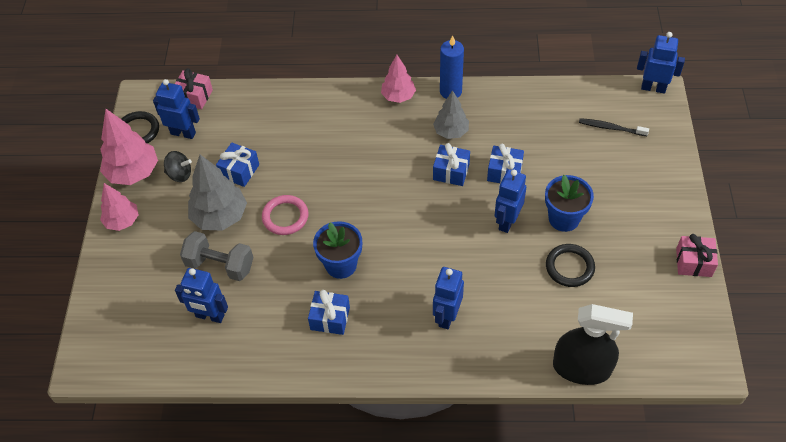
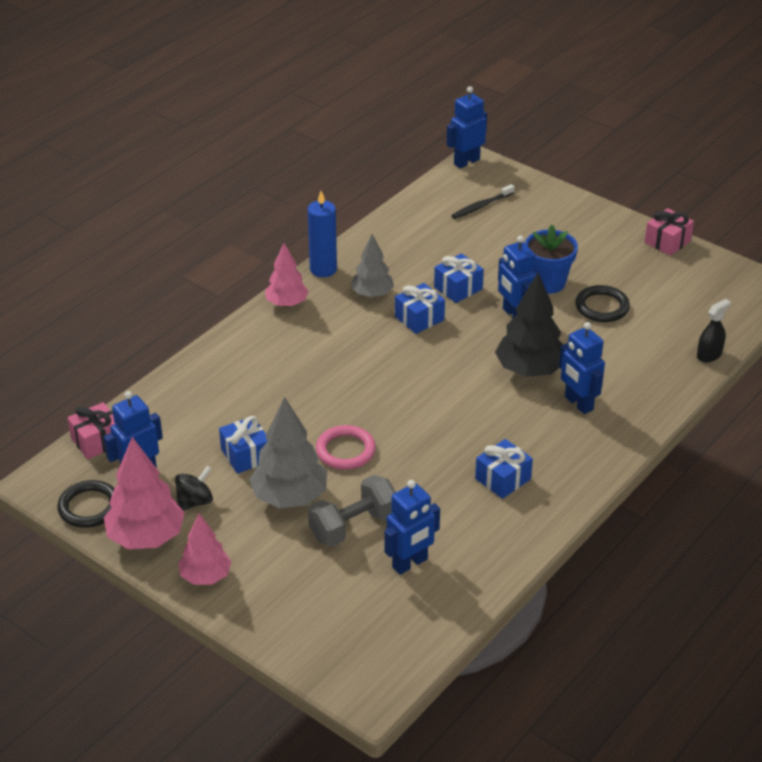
camera: 55 degrees left, 15 degrees down
blue flower pot [313,221,362,279] -> none
black spray bottle [553,304,633,385] -> black spray bottle [697,299,731,363], size x0.50
none -> black tree [495,272,564,377]

